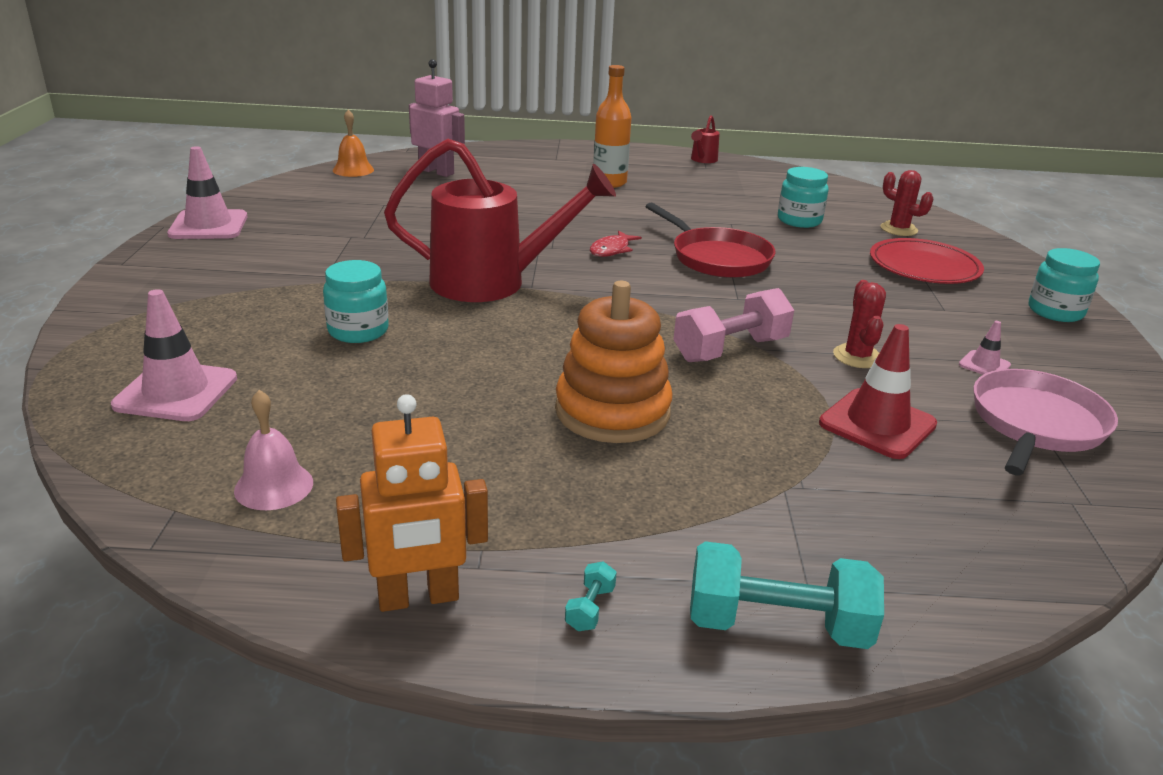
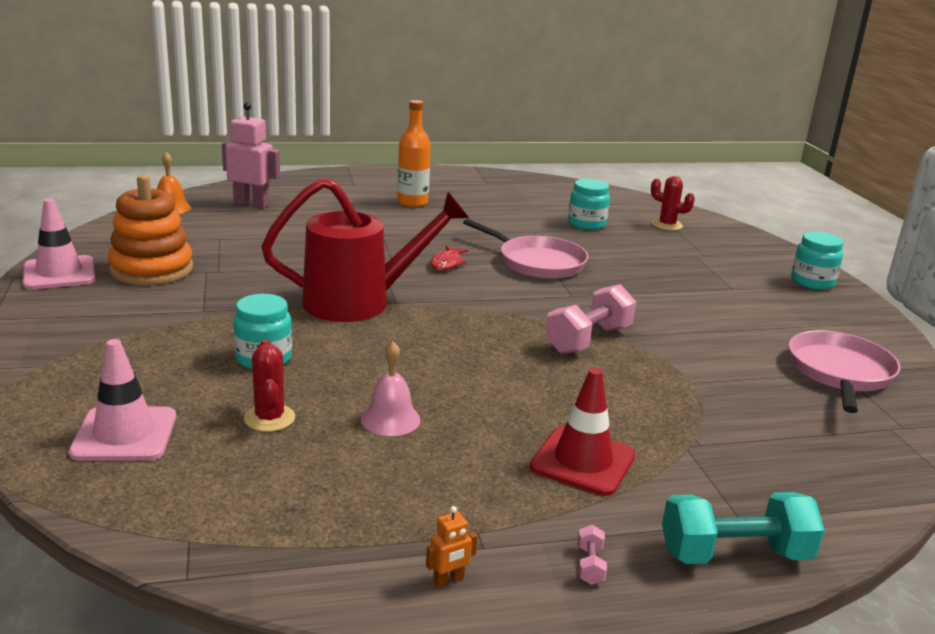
camera: 15 degrees left, 5 degrees down
pink bell [234,390,313,510] -> pink bell moved to [361,341,421,436]
orange robot [336,394,488,612] -> orange robot [426,506,477,588], size x0.44
orange stacking toy [555,281,672,443] -> orange stacking toy moved to [108,175,193,285]
turquoise dumbbell [565,561,617,631] -> pink dumbbell [578,525,607,585]
red pan [645,203,776,278] -> pink pan [463,219,588,279]
red watering can [691,115,720,163] -> none
red traffic cone [819,324,937,459] -> red traffic cone moved to [530,368,636,496]
red cactus [833,280,886,368] -> red cactus moved to [244,340,295,432]
red plate [870,238,984,284] -> none
pink traffic cone [959,321,1011,375] -> none

